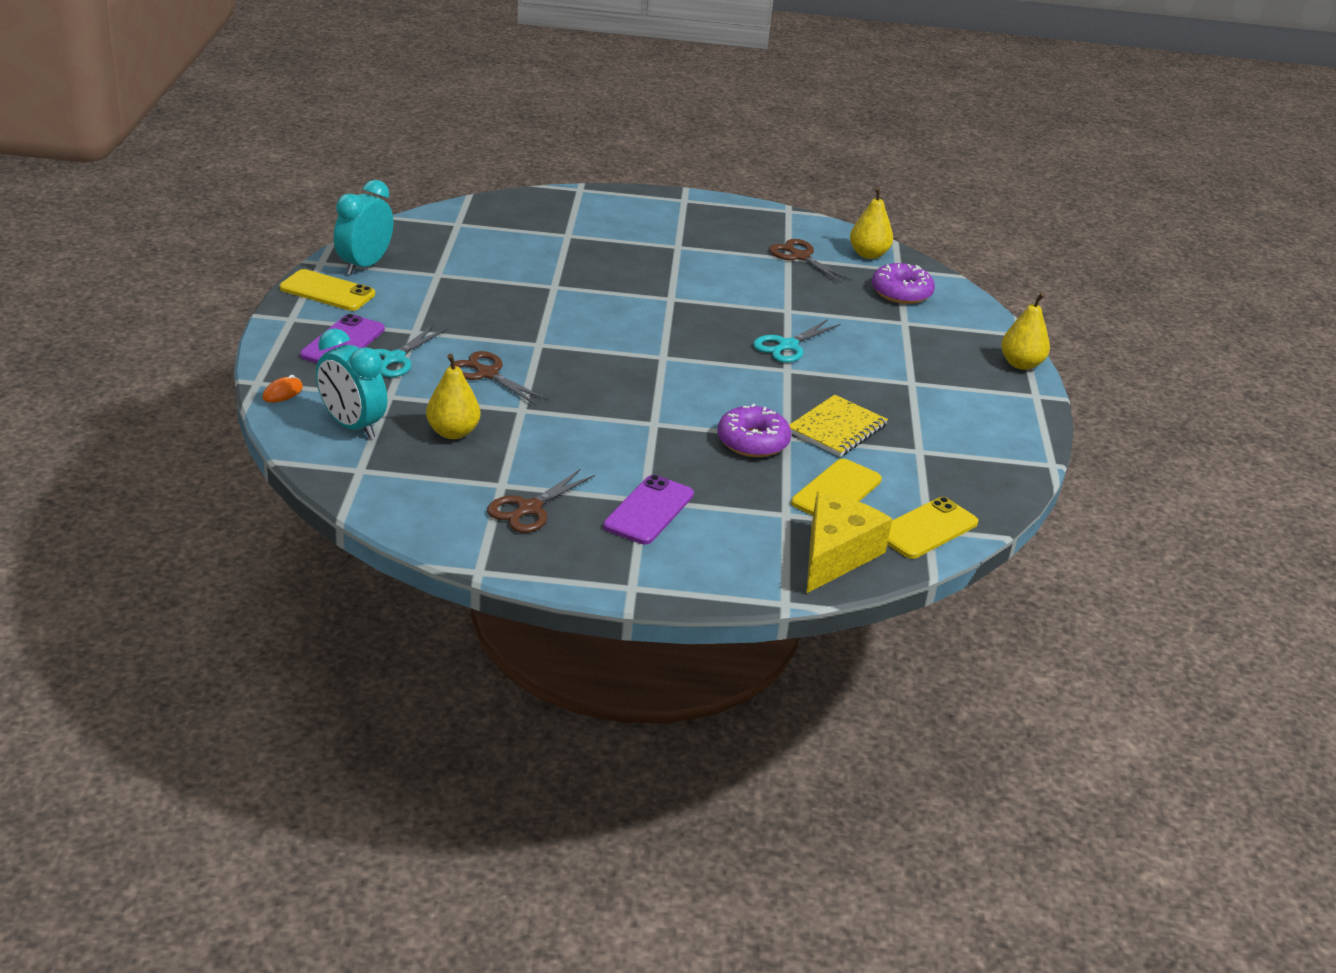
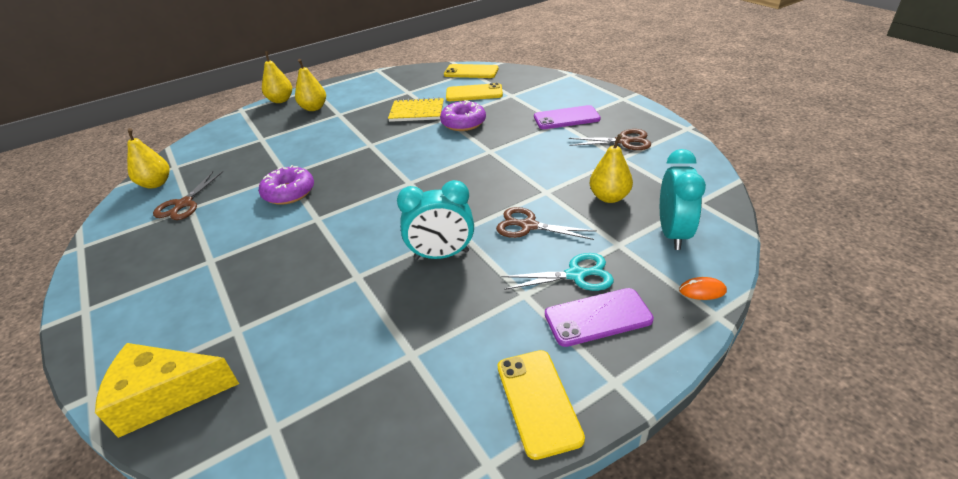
camera: 120 degrees left, 5 degrees up
turquoise clock [334,180,393,275] -> turquoise clock moved to [397,180,474,260]
brown scissors [450,351,549,405] -> brown scissors turned 105 degrees clockwise [496,207,597,240]
turquoise scissors [753,319,840,363] -> none
yellow cheese [806,492,892,594] -> yellow cheese moved to [95,343,239,438]
purple donut [872,263,935,304] -> purple donut moved to [259,165,314,205]
none -> yellow pear [295,59,326,111]

